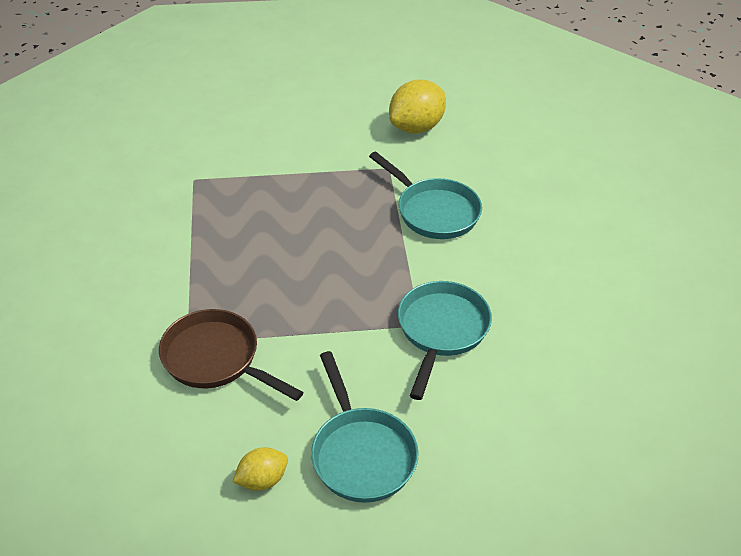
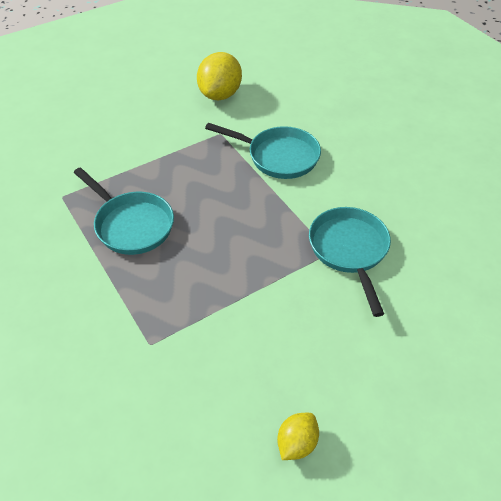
camera: 25 degrees left, 5 degrees up
brown pan [159,309,304,401] -> none
turquoise pan [311,351,419,503] -> turquoise pan moved to [74,167,174,255]

